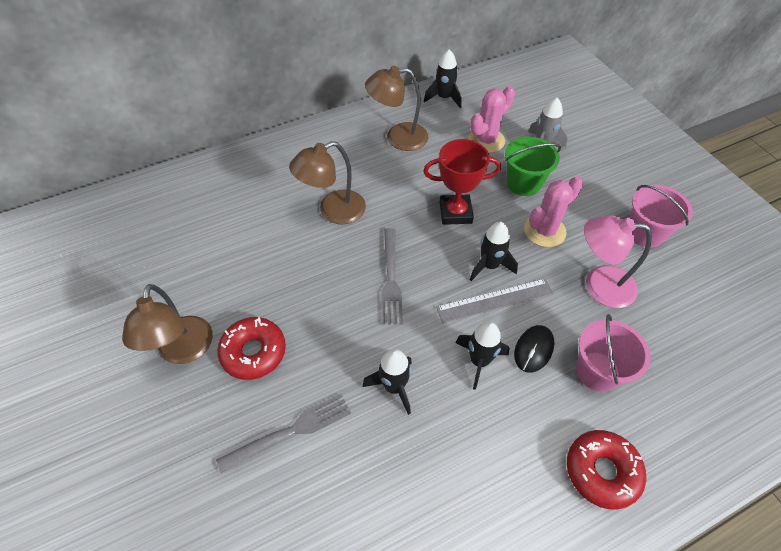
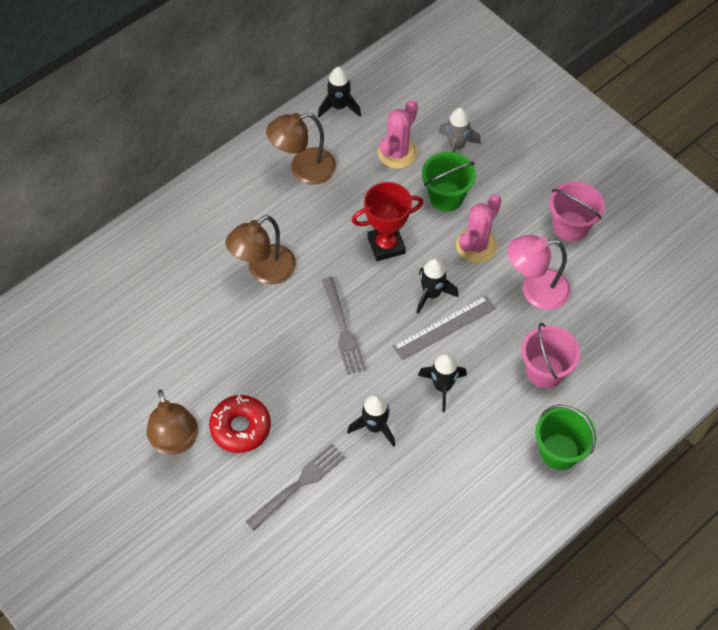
camera: 15 degrees left, 5 degrees up
black mouse [514,325,554,373] -> none
red donut [567,430,646,510] -> green bucket [535,405,597,470]

